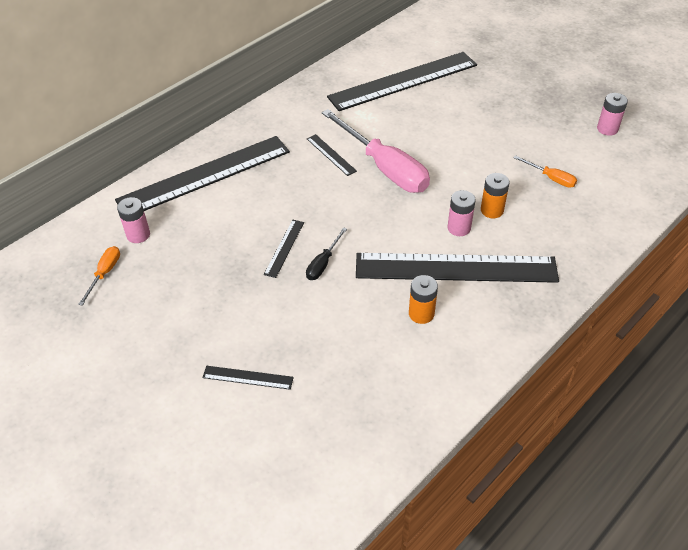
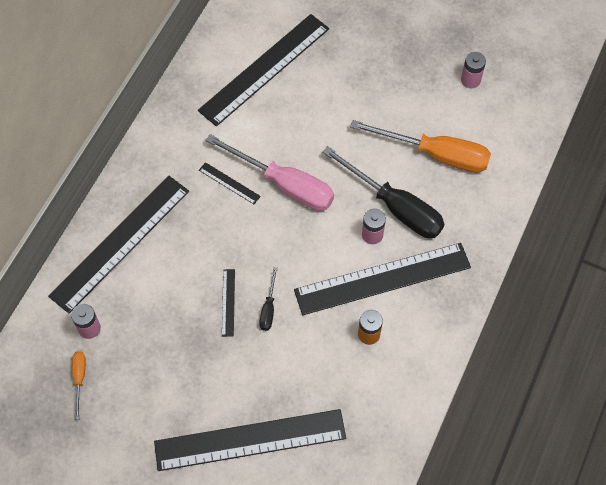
camera: 20 degrees left, 15 degrees up
black ruler [202,366,294,390] -> black ruler [154,409,346,471], size x2.47
orange battery [481,173,510,218] -> black screwdriver [322,146,445,238]
orange screwdriver [513,155,577,188] -> orange screwdriver [350,120,491,173], size x2.24

